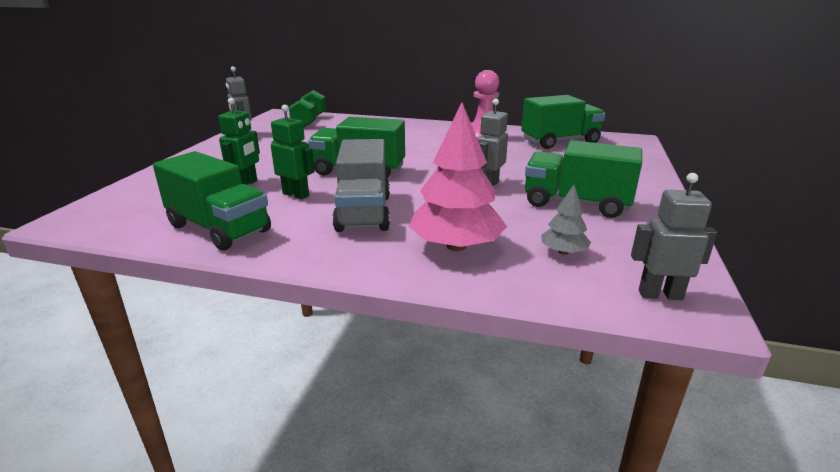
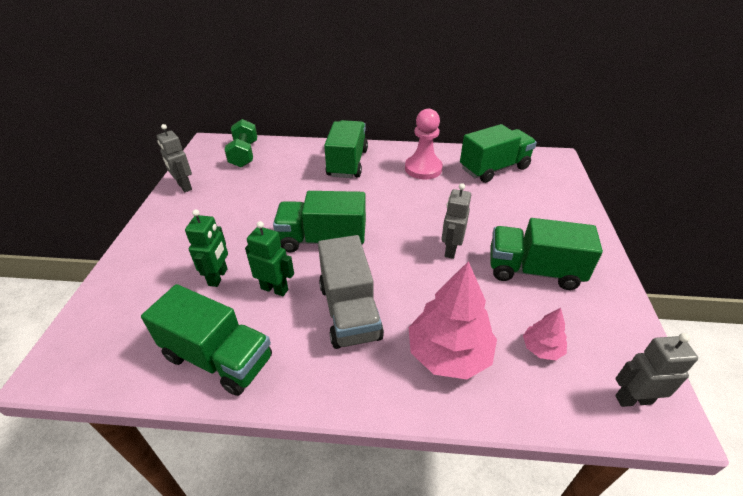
camera: 10 degrees left, 15 degrees up
grey tree [541,185,591,255] -> pink tree [523,308,567,360]
none -> green truck [324,120,368,178]

